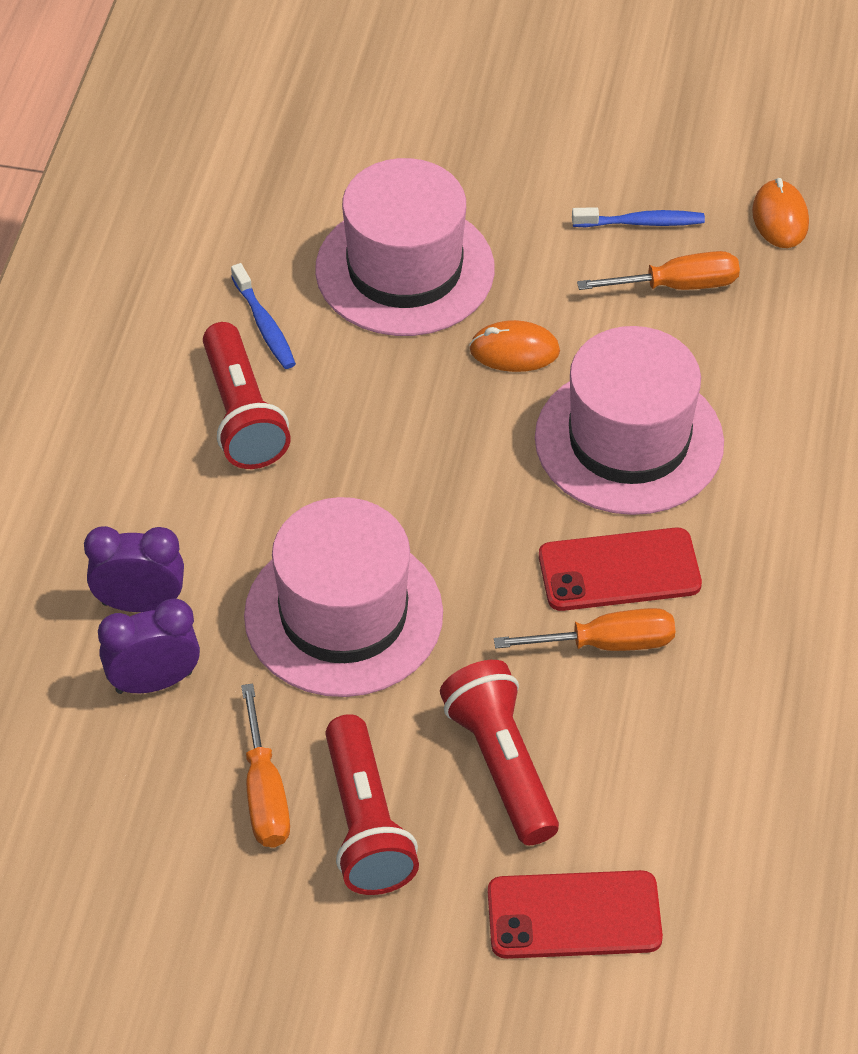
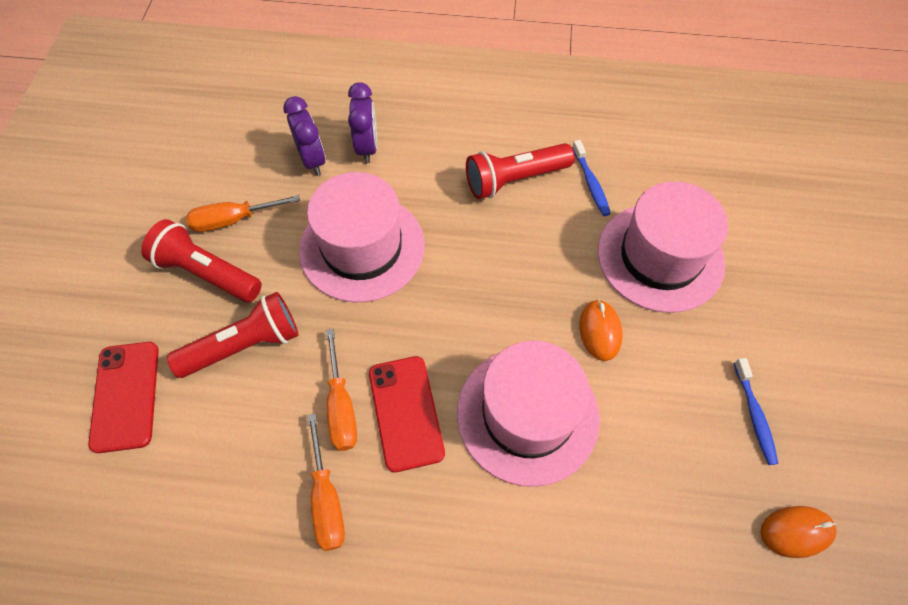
camera: 85 degrees right, 10 degrees up
blue toothbrush [231,263,296,369] -> blue toothbrush turned 75 degrees counterclockwise [572,140,611,216]
red flashlight [325,714,419,895] -> red flashlight turned 45 degrees clockwise [141,219,262,302]
orange screwdriver [577,251,740,290] -> orange screwdriver moved to [307,413,345,551]

